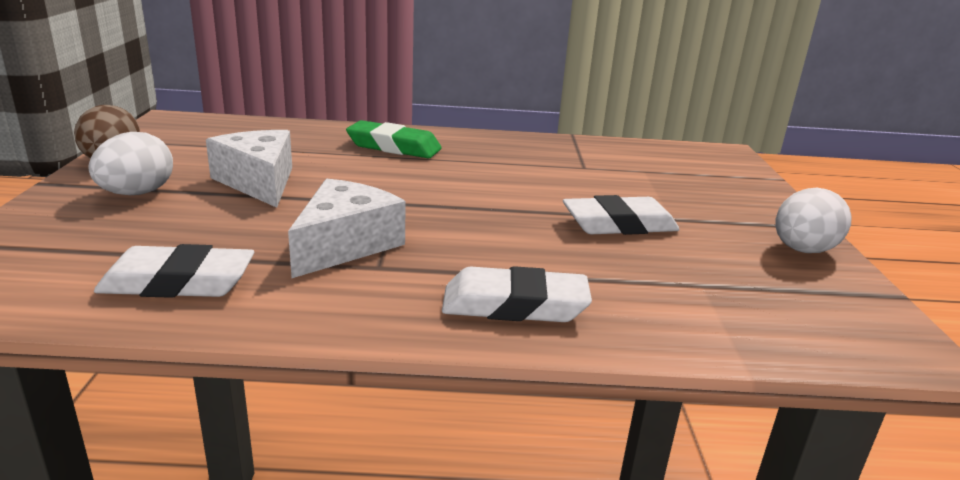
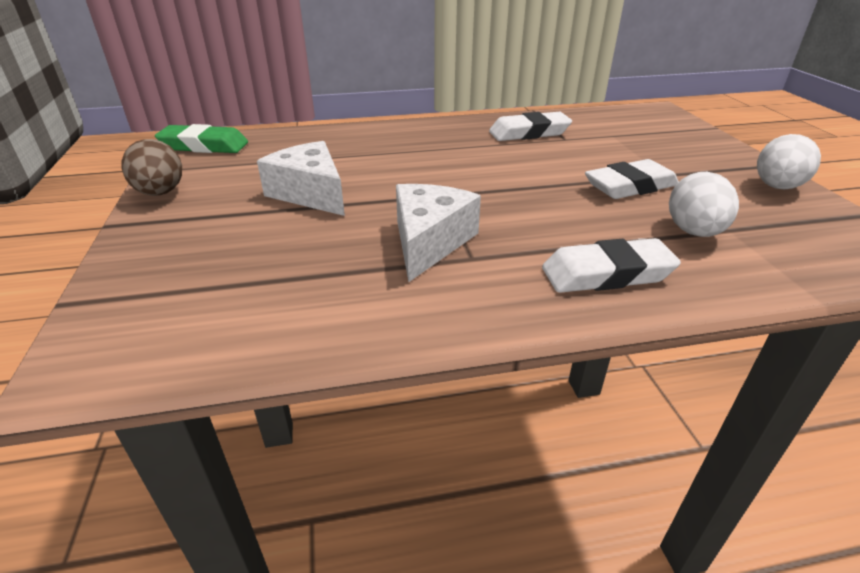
camera: 10 degrees left, 10 degrees up
white egg [88,132,173,195] -> white egg moved to [669,172,739,237]
white eraser [94,244,254,298] -> white eraser moved to [489,112,572,141]
green eraser [346,120,442,158] -> green eraser moved to [155,124,248,153]

